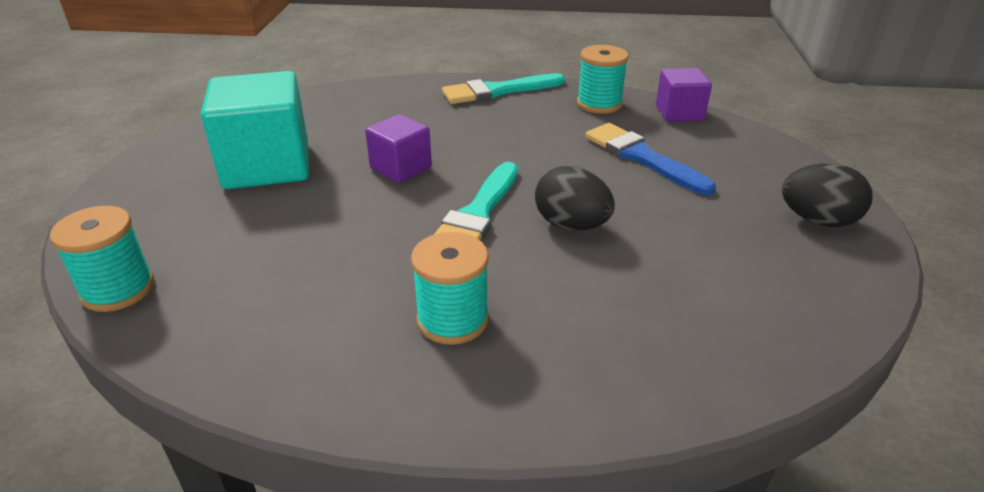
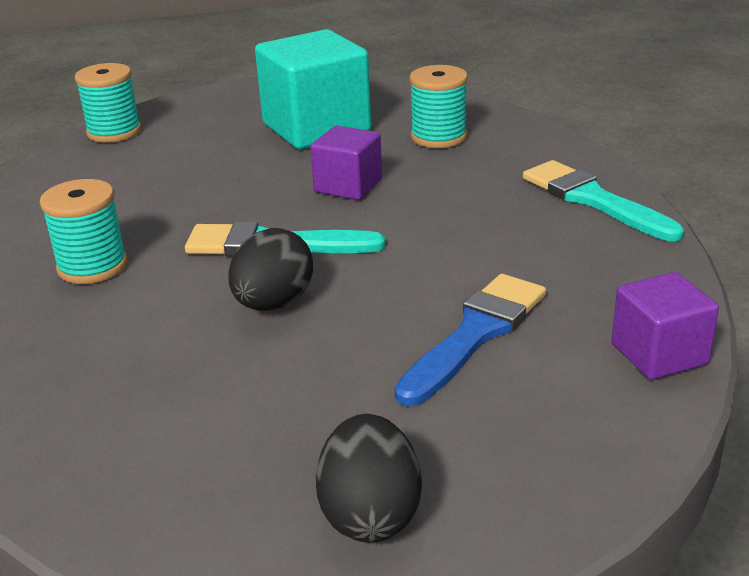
camera: 75 degrees right, 5 degrees down
turquoise spool [577,45,628,114] -> turquoise spool moved to [409,65,468,148]

